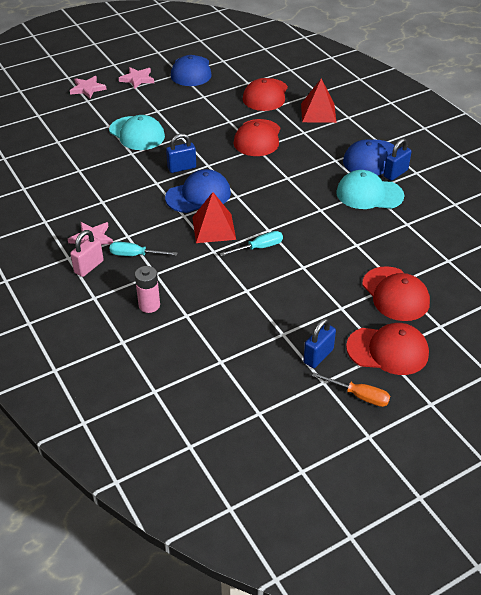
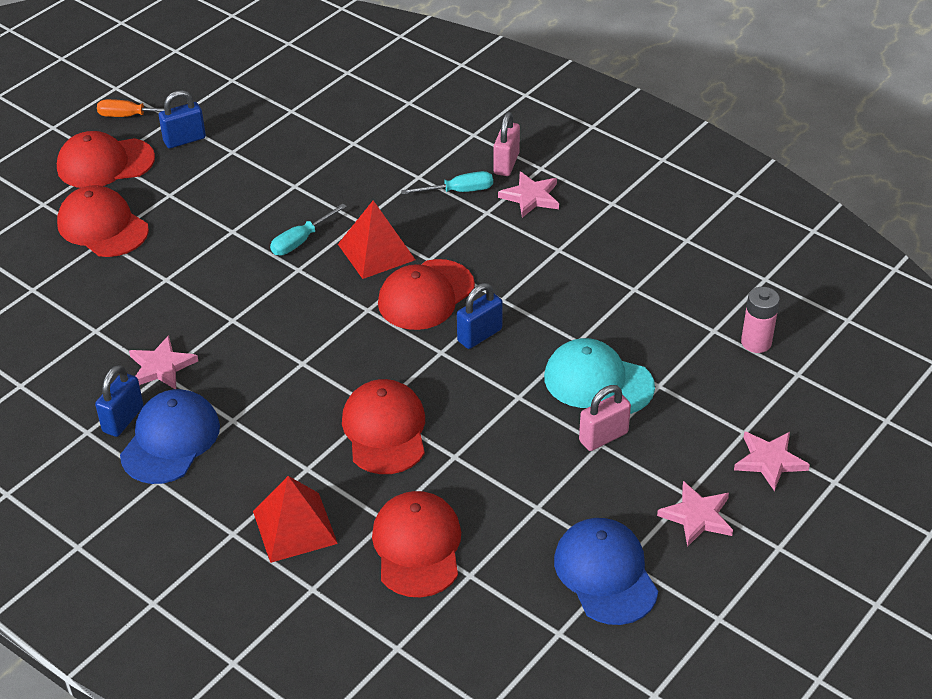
camera: 160 degrees right, 0 degrees up
pink battery [135,266,160,313] -> pink battery moved to [741,287,780,353]
blue cap [165,169,231,213] -> red cap [378,259,475,330]
blue padlock [303,318,336,368] -> blue padlock turned 45 degrees clockwise [159,90,206,148]
turquoise cap [336,170,404,209] -> pink star [129,335,198,389]
none -> pink padlock [579,385,631,451]

